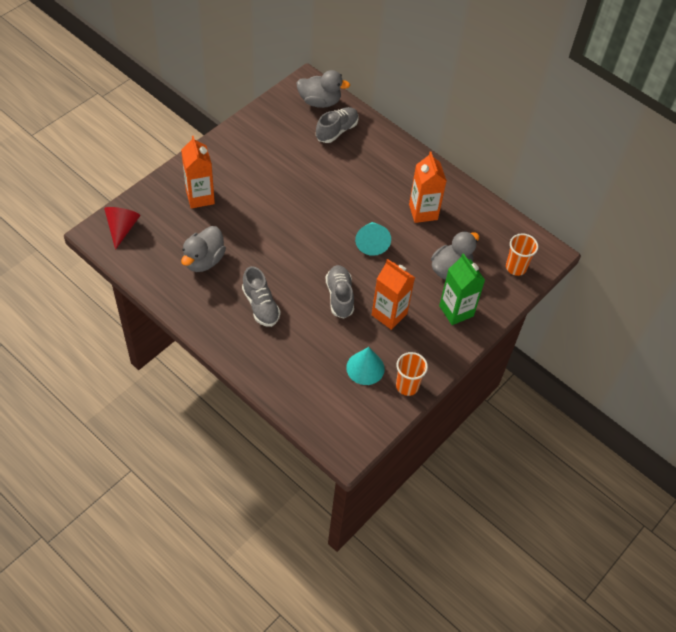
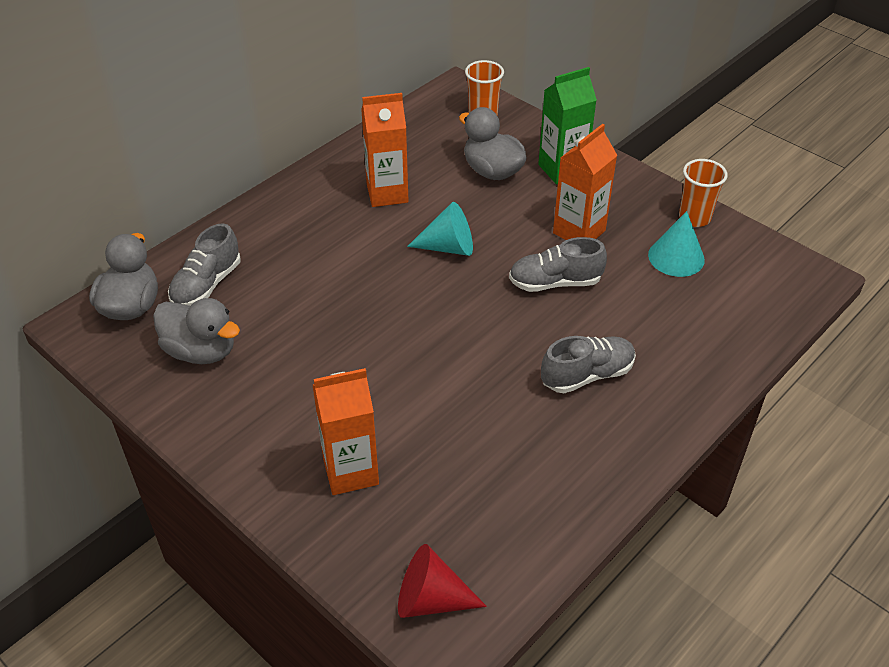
camera: 85 degrees left, 10 degrees down
grey duck [181,226,226,272] -> grey duck moved to [153,298,240,364]
grey shoe [316,107,358,143] -> grey shoe turned 105 degrees counterclockwise [168,223,240,306]

